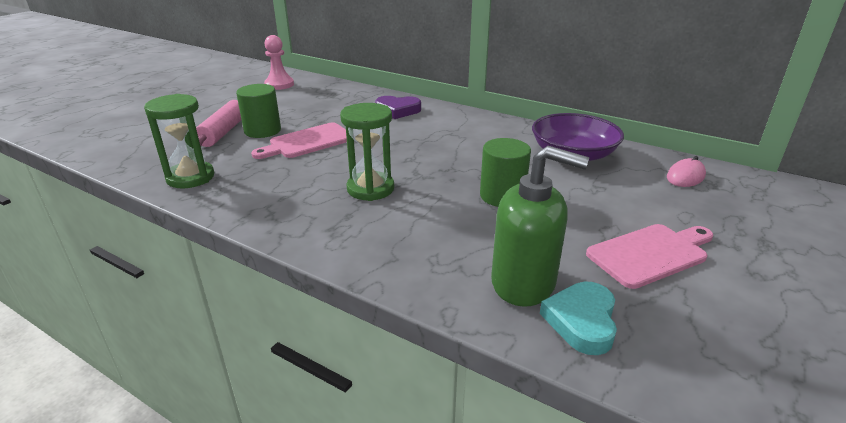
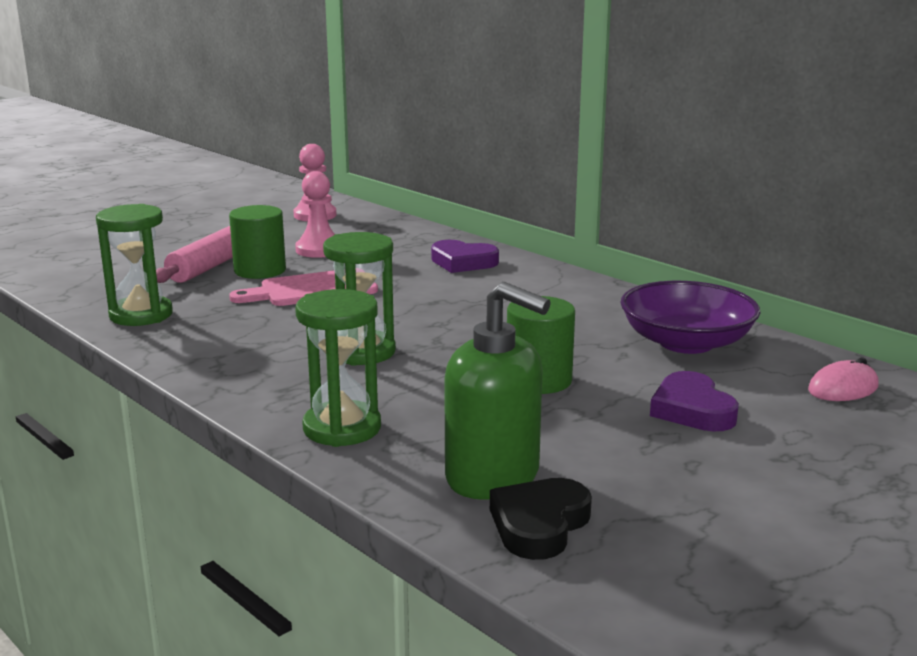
camera: 15 degrees right, 10 degrees down
turquoise heart [540,281,617,355] -> black heart [490,478,592,560]
pink cutting board [586,224,713,289] -> none
none -> pink pawn [295,171,335,258]
none -> green hourglass [295,289,381,447]
none -> purple heart [650,371,739,431]

